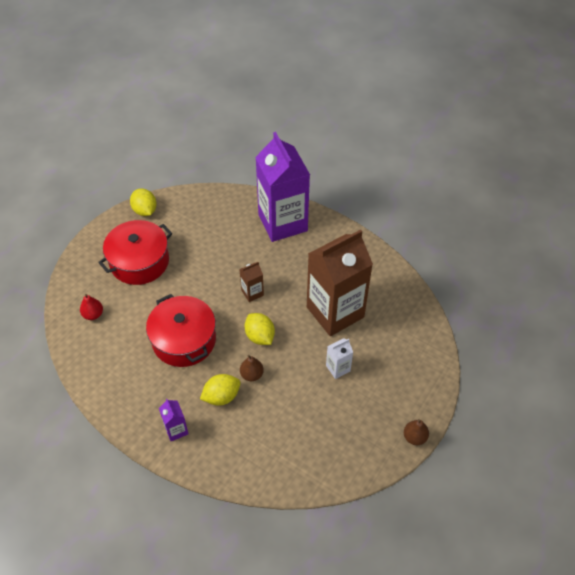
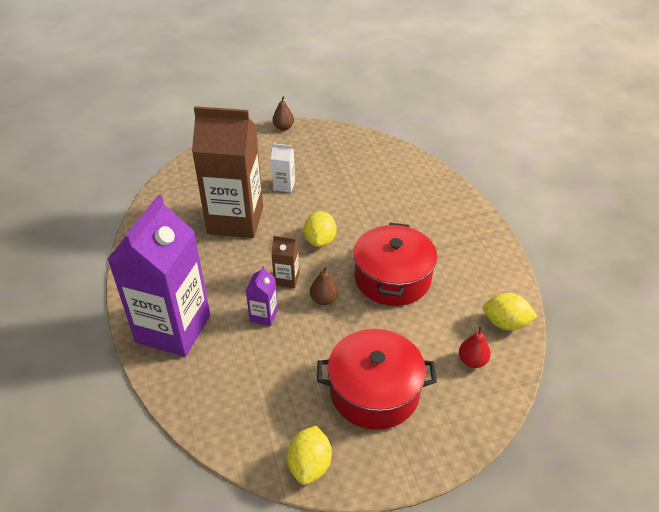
camera: 140 degrees left, 10 degrees down
purple carton [159,399,189,441] -> purple carton moved to [245,266,278,326]
yellow lemon [200,374,241,406] -> yellow lemon moved to [482,293,538,330]
brown pear [240,355,264,381] -> brown pear moved to [310,267,338,305]

